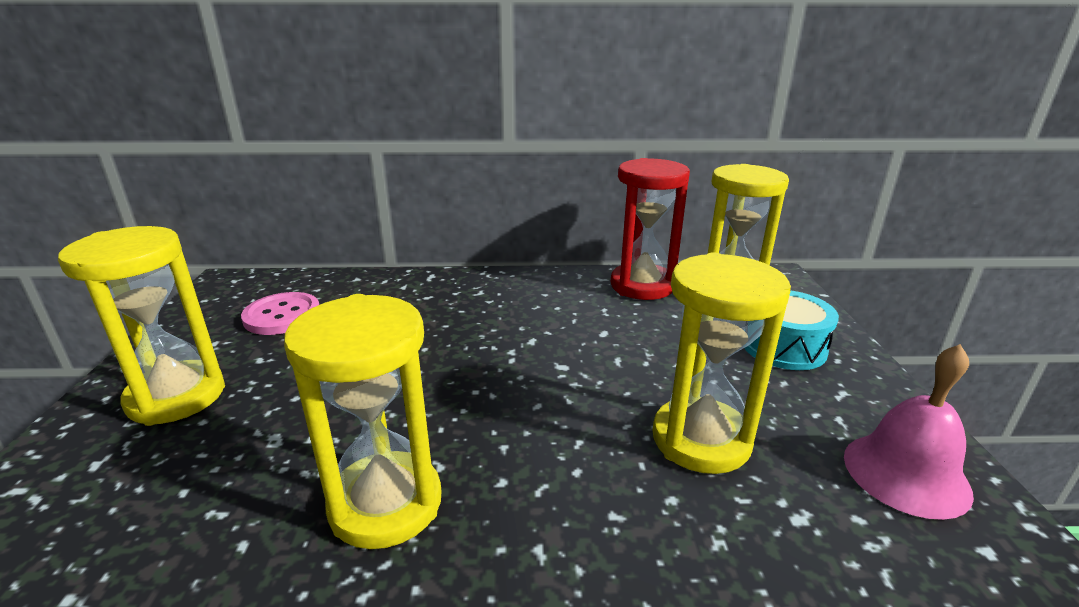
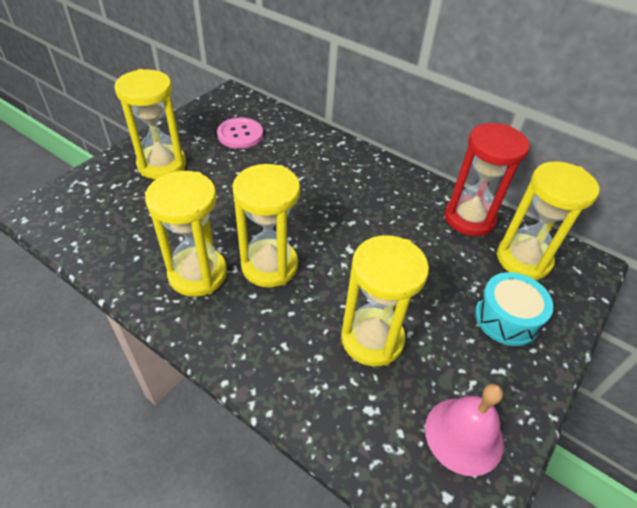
camera: 35 degrees right, 20 degrees up
none -> yellow hourglass [233,164,300,288]

